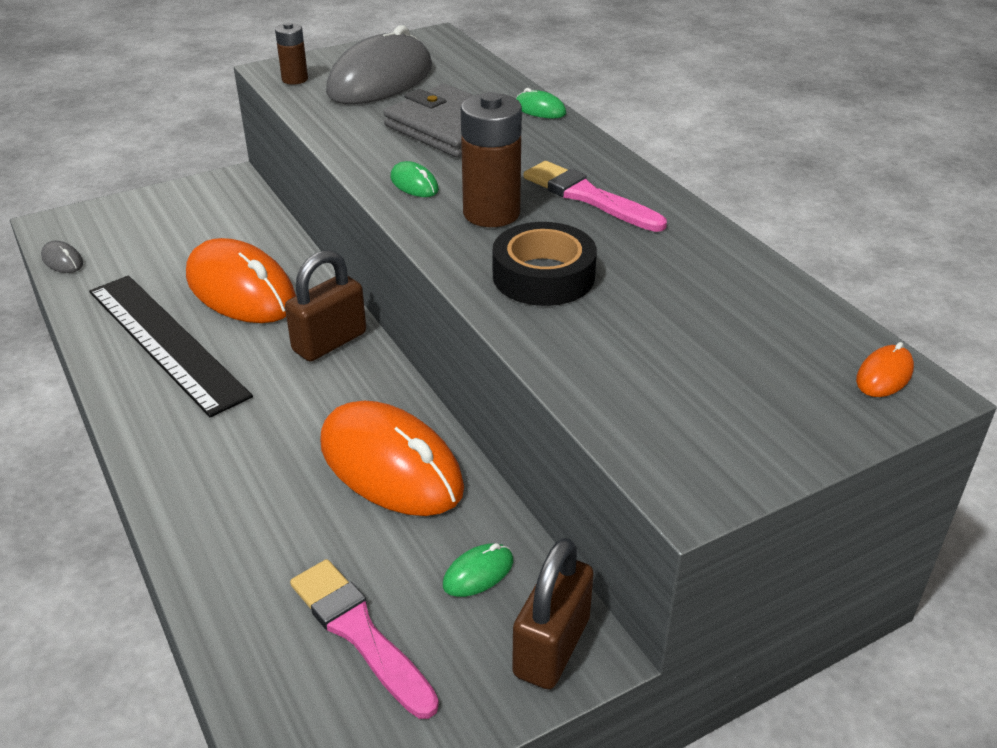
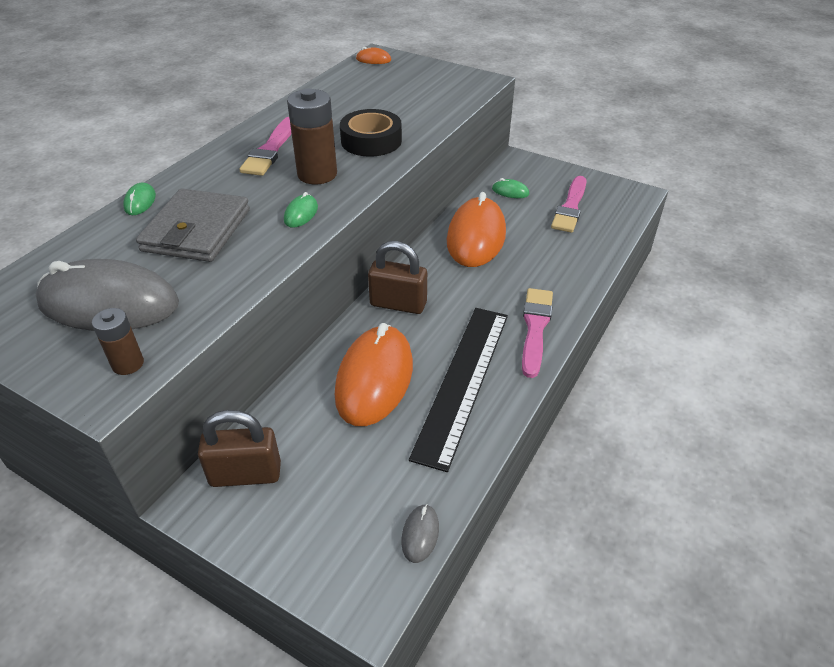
camera: 120 degrees left, 5 degrees up
brown padlock [512,538,594,689] -> brown padlock moved to [198,410,281,487]
none -> pink brush [522,288,553,378]

